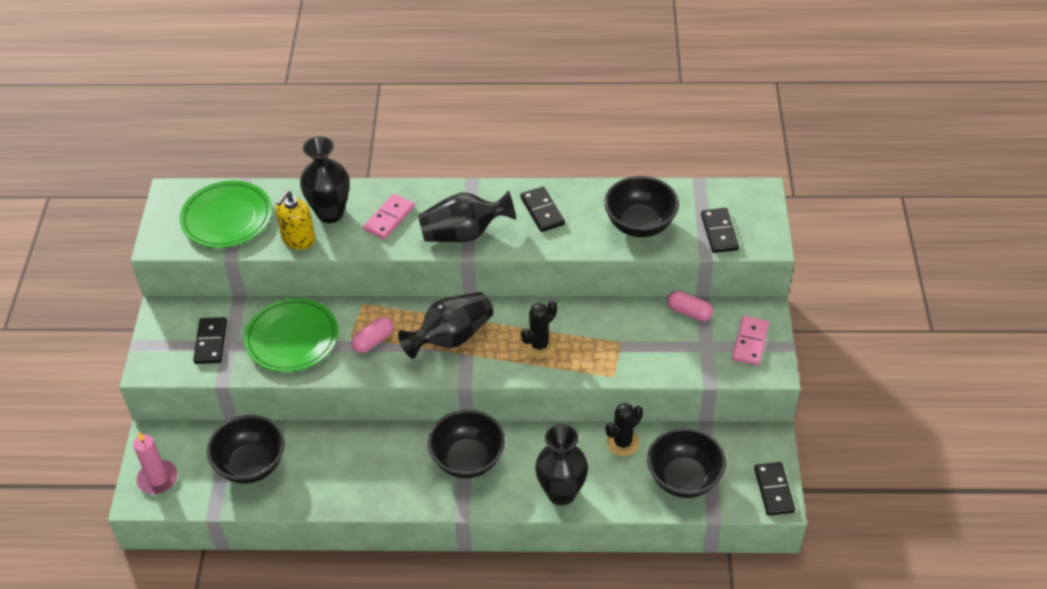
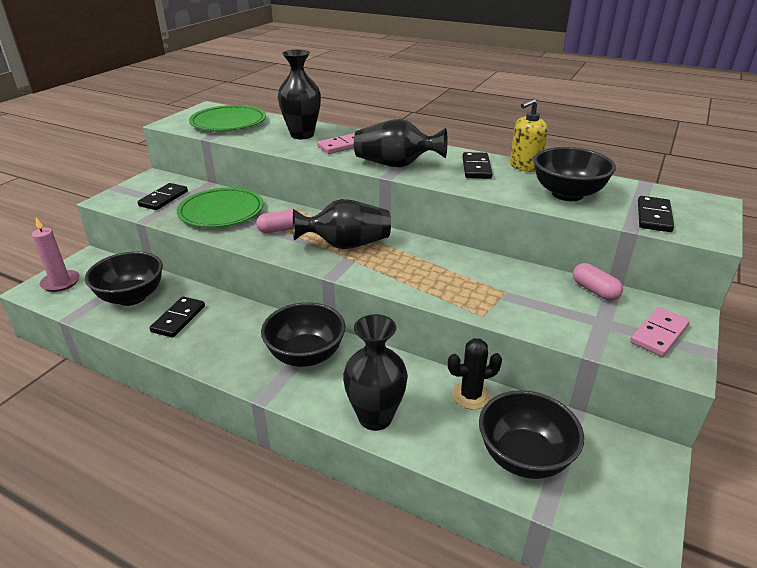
camera: 25 degrees right, 15 degrees down
yellow soap dispenser [276,191,315,250] -> yellow soap dispenser moved to [510,99,548,172]
black cactus [521,301,557,358] -> none
black domino [754,462,795,516] -> black domino moved to [149,296,205,338]

